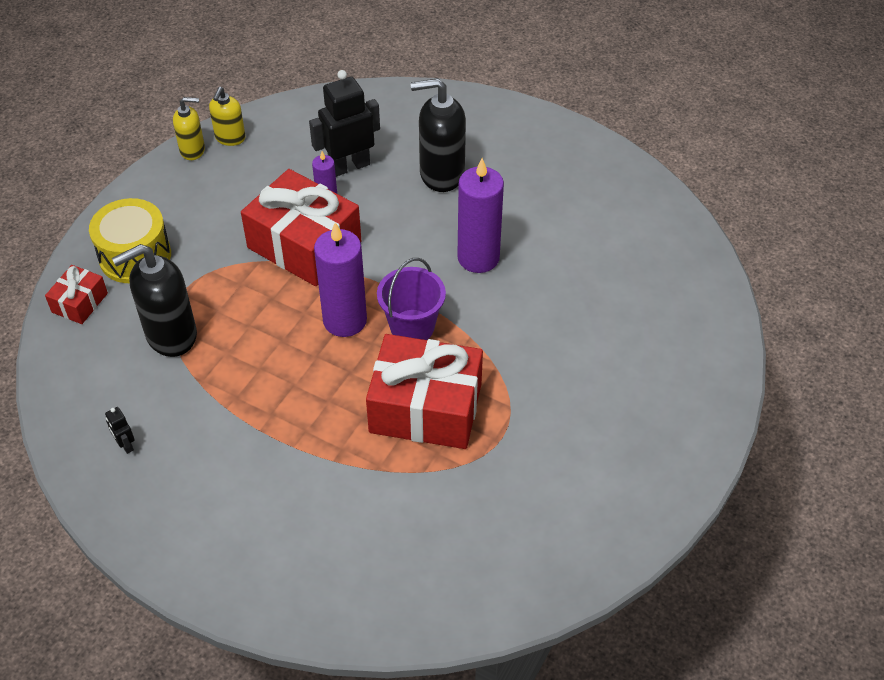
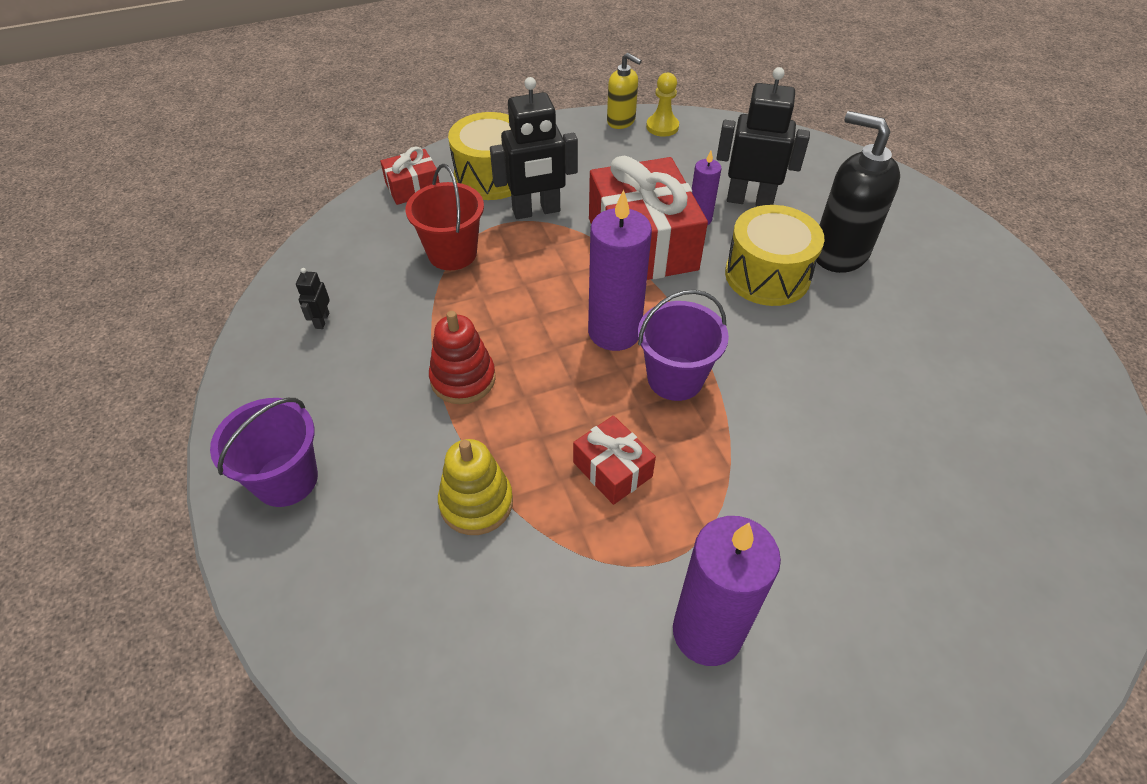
camera: 40 degrees right, 0 degrees up
black soap dispenser [112,244,197,357] -> red bucket [406,164,484,270]
yellow soap dispenser [209,87,246,146] -> yellow pawn [646,73,679,137]
red gift [366,334,483,449] -> red gift [573,416,656,505], size x0.48
purple candle [457,158,504,273] -> purple candle moved to [673,516,781,666]
none -> purple bucket [210,398,318,507]
none -> red stacking toy [429,311,496,404]
none -> yellow stacking toy [438,439,513,535]
none -> black robot [490,77,578,219]
none -> yellow drum [725,205,825,306]

